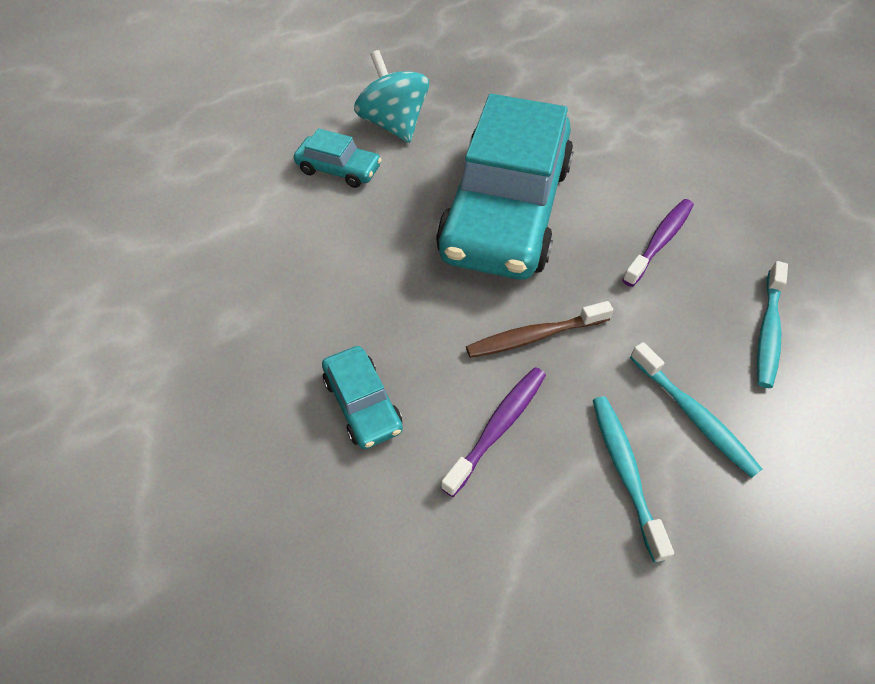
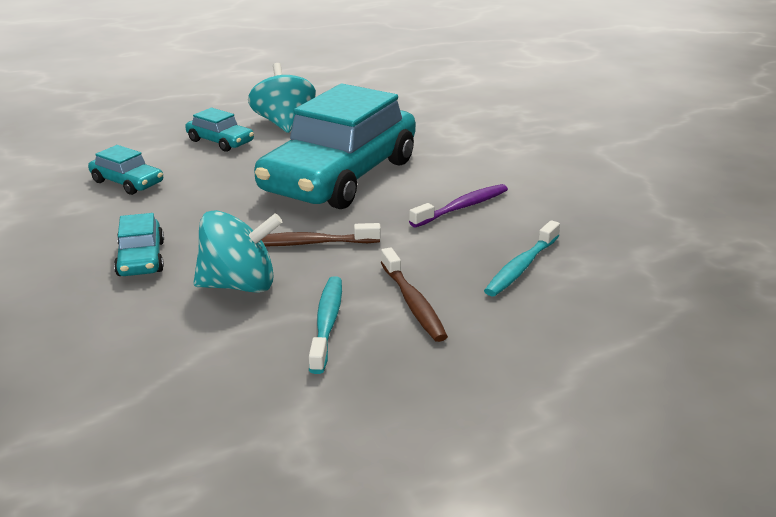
camera: 15 degrees right, 25 degrees down
purple toothbrush [441,367,546,497] -> turquoise spinning top [193,210,283,293]
turquoise toothbrush [630,342,762,478] -> brown toothbrush [381,247,448,342]
none -> turquoise car [88,145,163,195]

